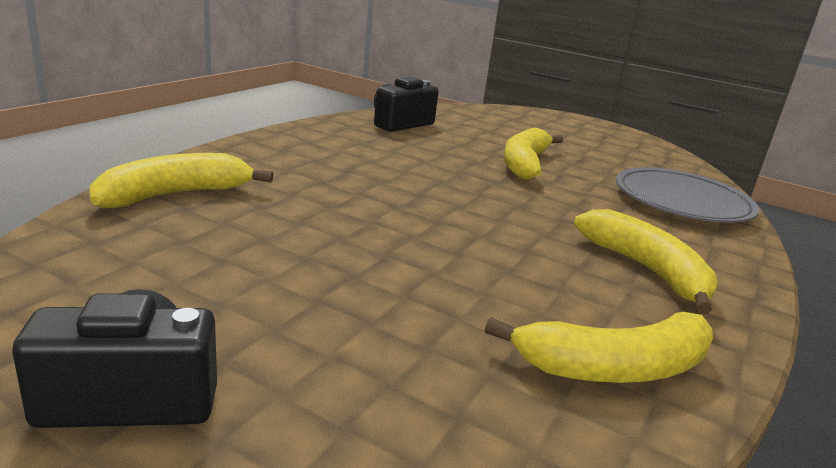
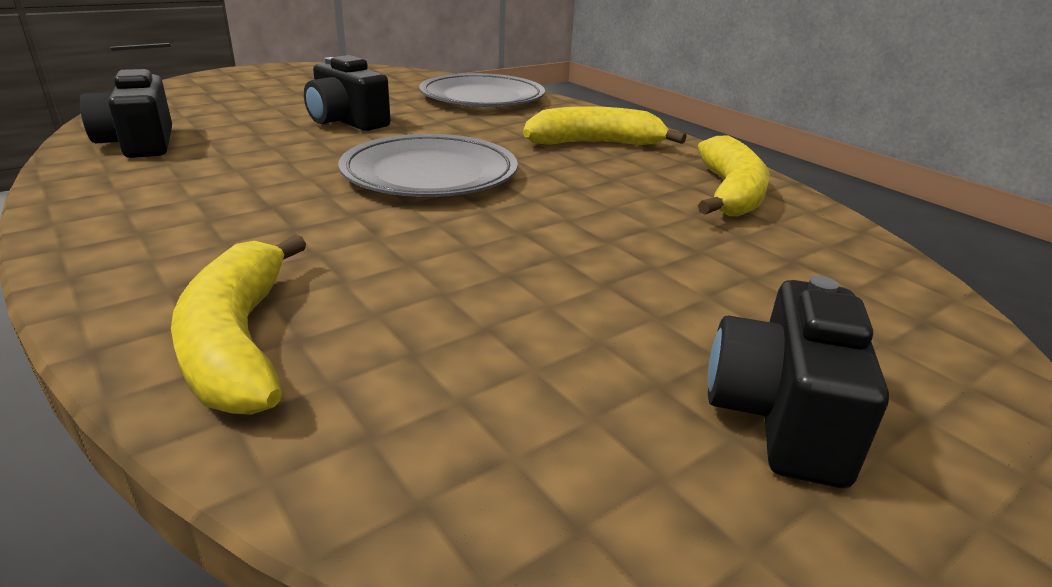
camera: 65 degrees left, 5 degrees up
yellow banana [504,127,563,180] -> black camera [304,55,391,131]
none -> grey plate [338,134,518,197]

